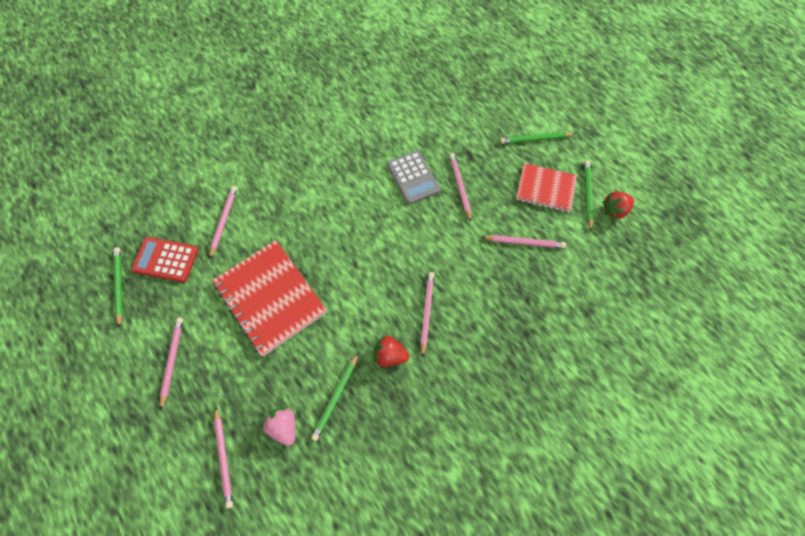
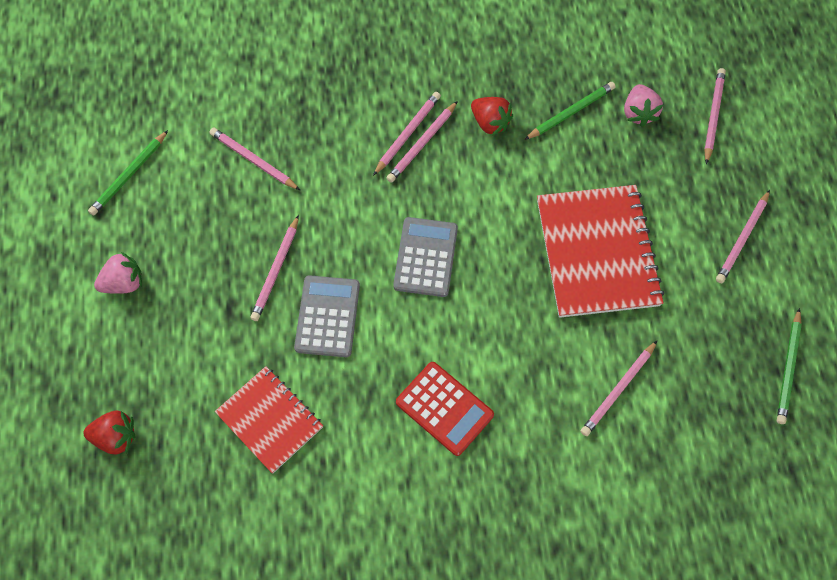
camera: 150 degrees left, 0 degrees up
red calculator [131,237,198,282] -> red calculator moved to [396,362,494,456]
green pencil [500,132,575,144] -> pink strawberry [94,252,142,294]
red notebook [516,163,577,212] -> red notebook moved to [215,366,323,474]
red strawberry [602,191,634,220] -> red strawberry moved to [83,411,135,454]
none -> pink pencil [373,92,441,176]
none -> grey calculator [393,217,458,297]

